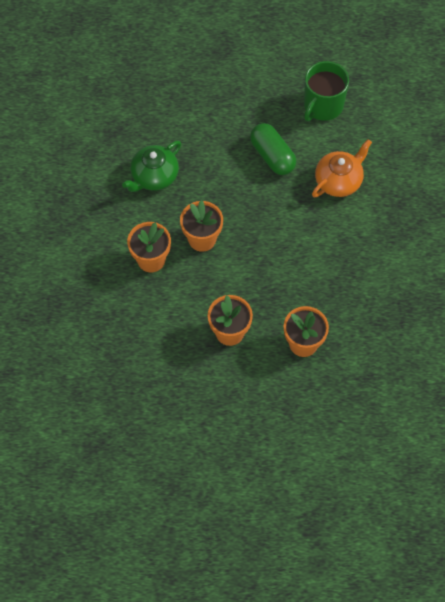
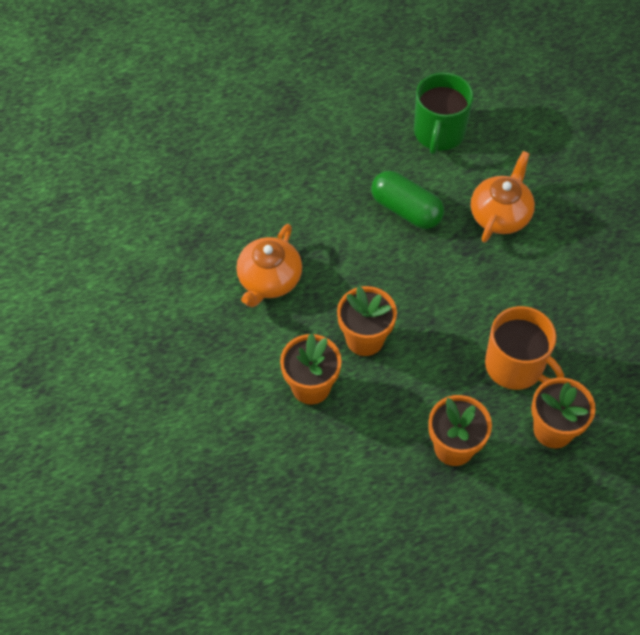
camera: 20 degrees left, 5 degrees down
green teapot [122,141,181,192] -> orange teapot [236,224,302,307]
none -> orange mug [485,306,564,390]

